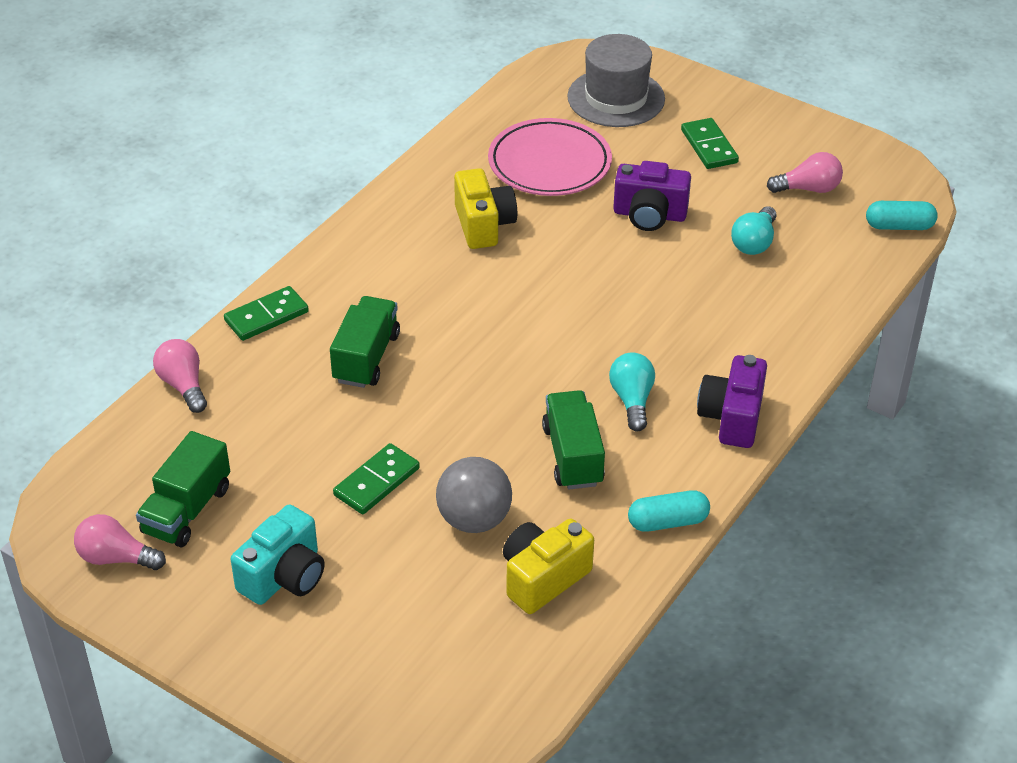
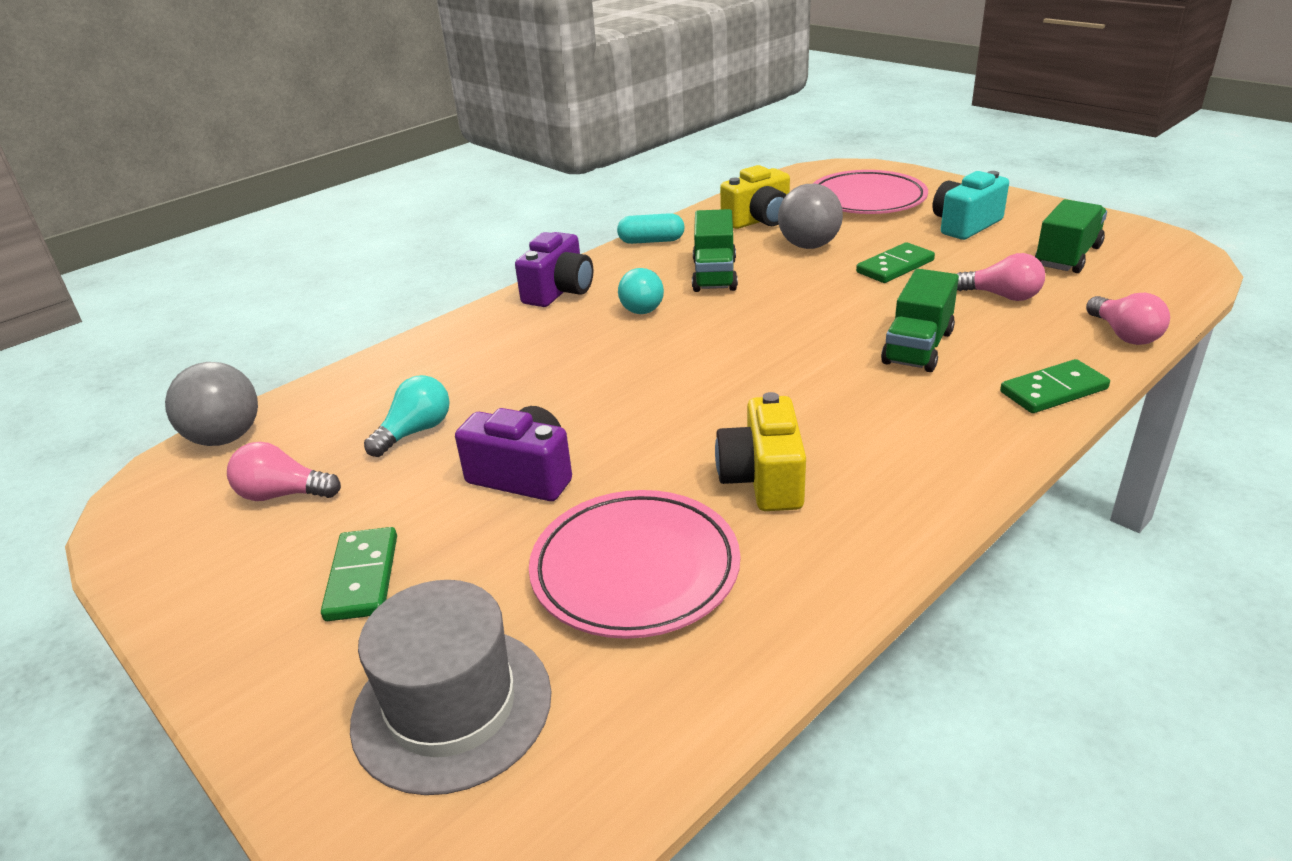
camera: 165 degrees left, 10 degrees down
pink light bulb [74,514,166,570] -> pink light bulb moved to [957,253,1045,301]
turquoise capsule [866,201,938,230] -> grey ball [165,362,258,446]
none -> pink plate [813,170,928,214]

